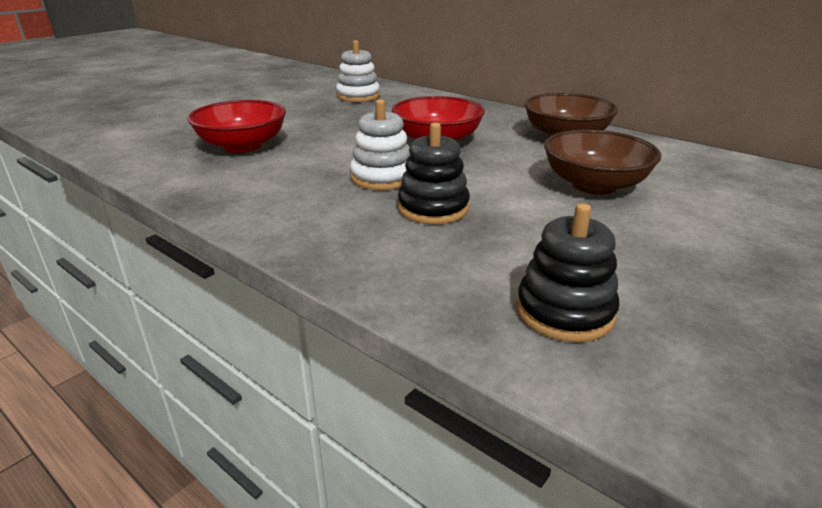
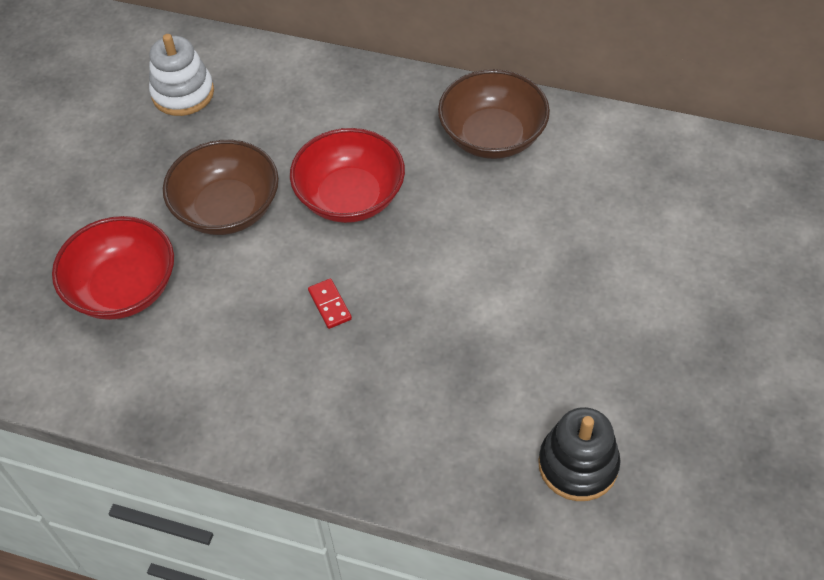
camera: 20 degrees left, 25 degrees up
white stacking toy [350,99,410,190] -> red domino [308,279,352,329]
black stacking toy [398,123,470,224] -> none
brown bowl [544,130,661,195] -> brown bowl moved to [163,140,279,235]

